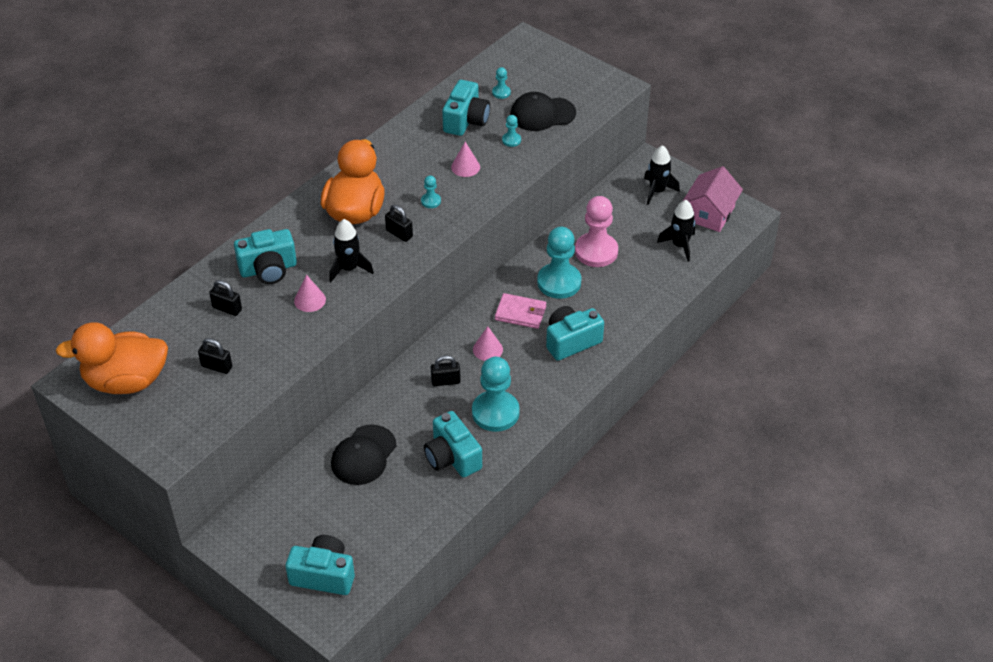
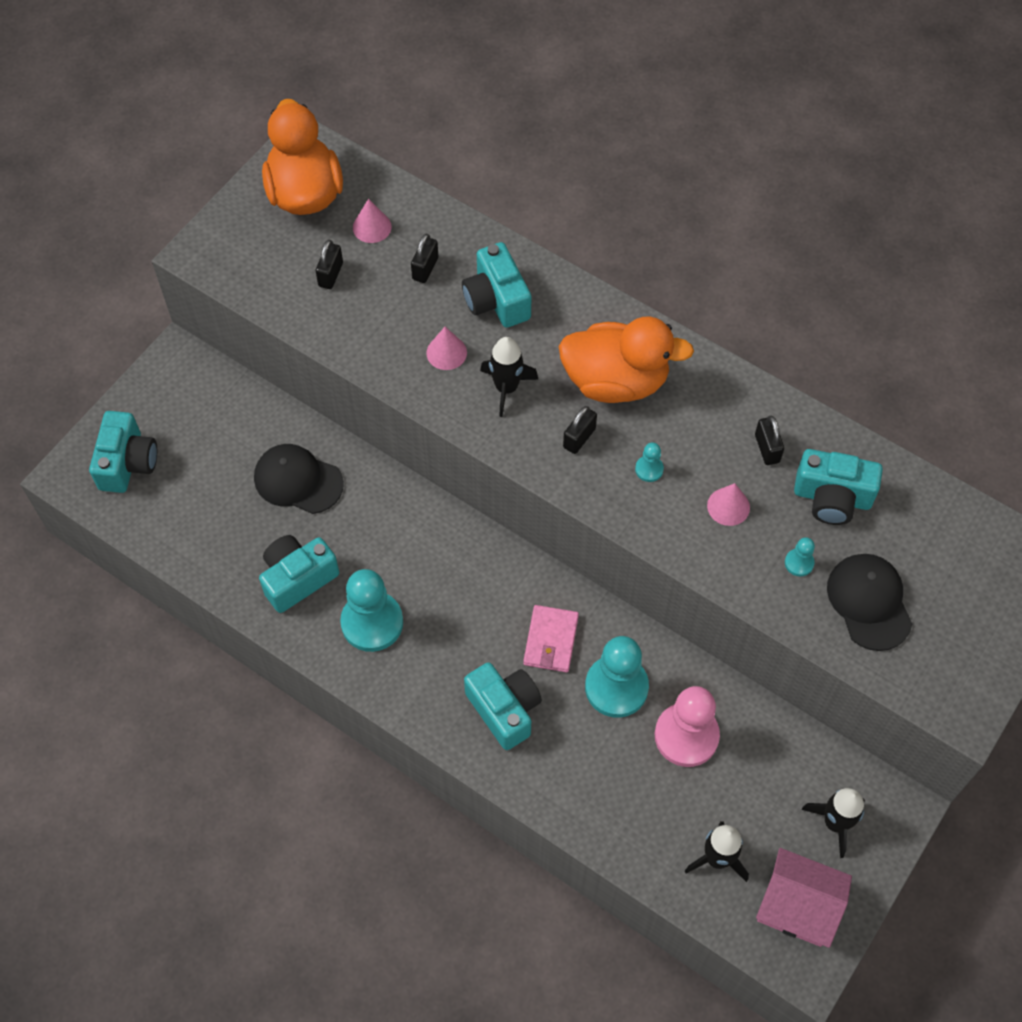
camera: 85 degrees right, 15 degrees up
black padlock [431,355,461,386] -> black padlock moved to [755,415,784,465]
pink cone [473,326,503,361] -> pink cone moved to [353,199,392,243]
turquoise pawn [492,67,511,99] -> none

